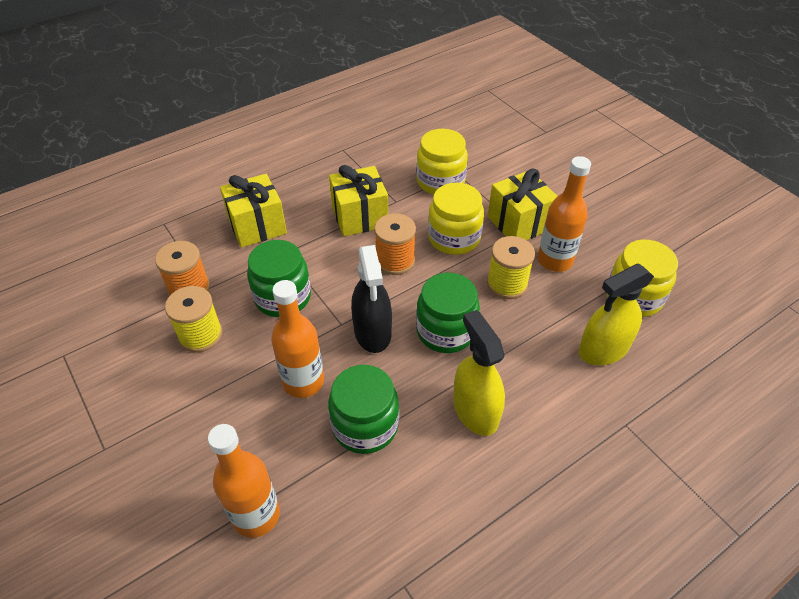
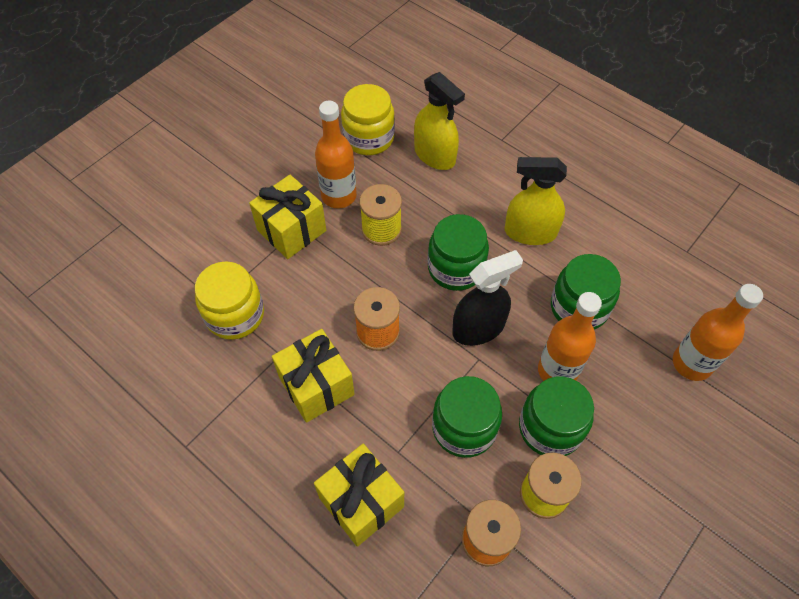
camera: 105 degrees left, 10 degrees up
yellow jar [428,183,484,255] -> none
yellow spray bottle [453,310,505,436] -> yellow spray bottle turned 45 degrees clockwise [505,157,567,245]
none -> green jar [519,377,594,456]

